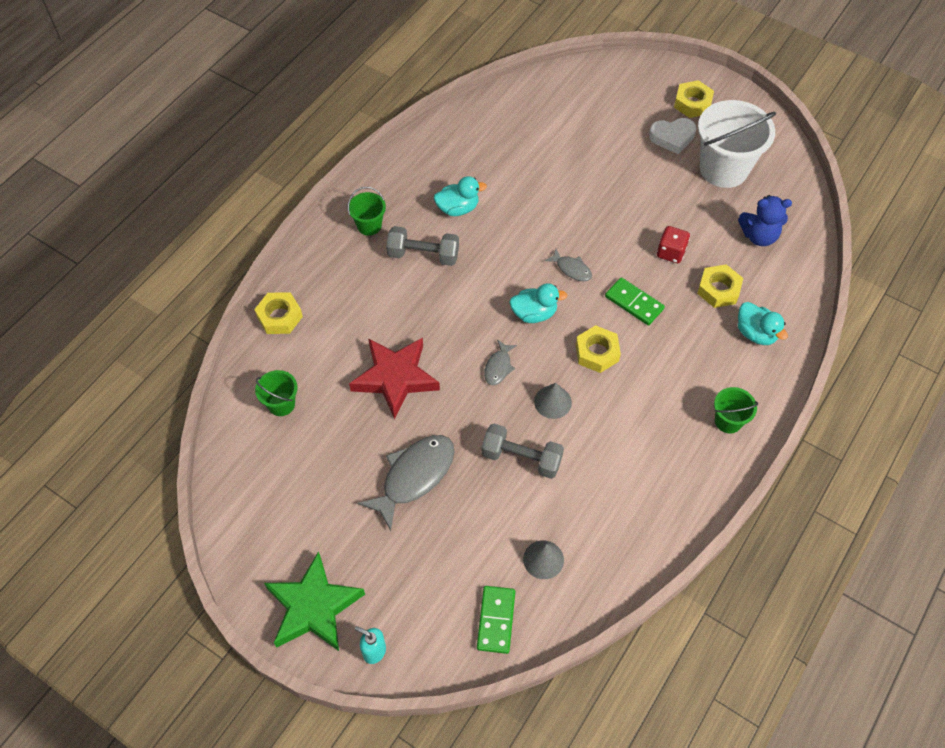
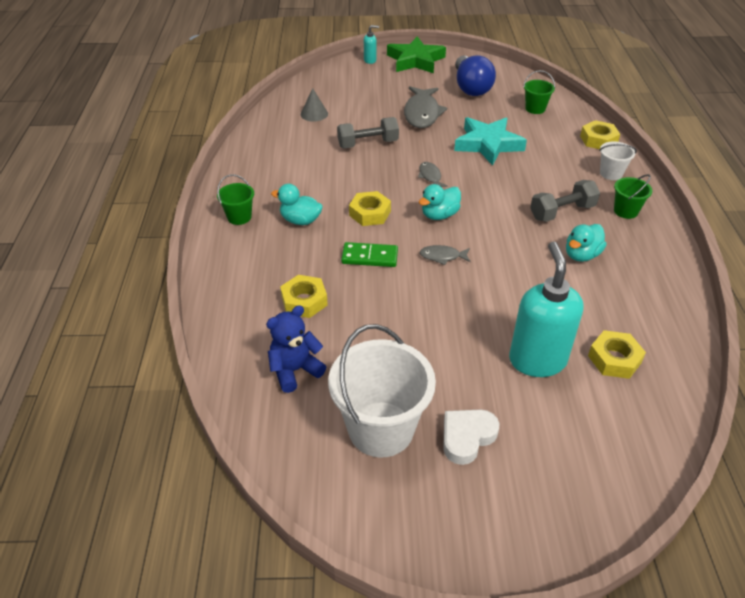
camera: 145 degrees right, 15 degrees down
red star [349,338,440,419] -> turquoise star [454,117,527,166]
green domino [477,586,515,654] -> none
grey cone [534,383,572,419] -> none
red dice [657,226,690,263] -> none
yellow nut [674,80,714,118] -> yellow nut moved to [588,330,646,379]
turquoise duck [738,302,788,345] -> turquoise duck moved to [271,184,323,225]
none -> blue light bulb [455,55,496,96]
none -> turquoise soap dispenser [509,241,584,377]
none -> white bucket [599,141,637,180]

